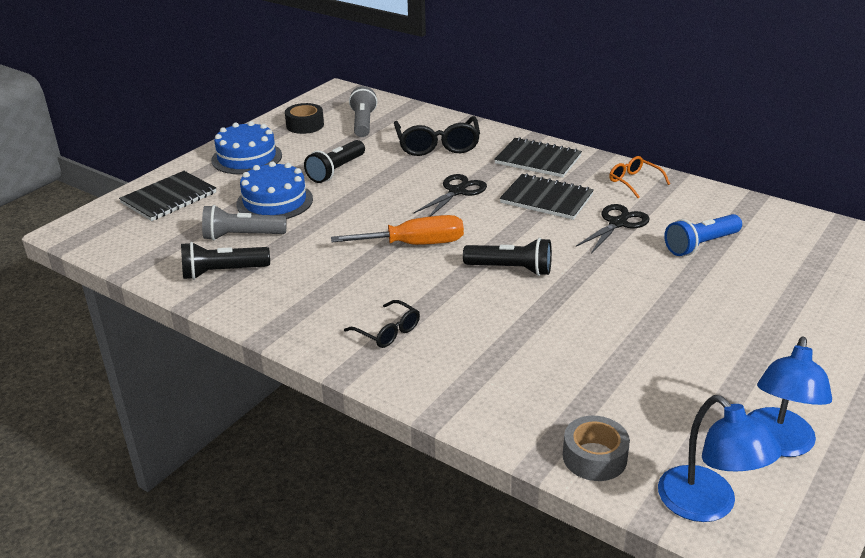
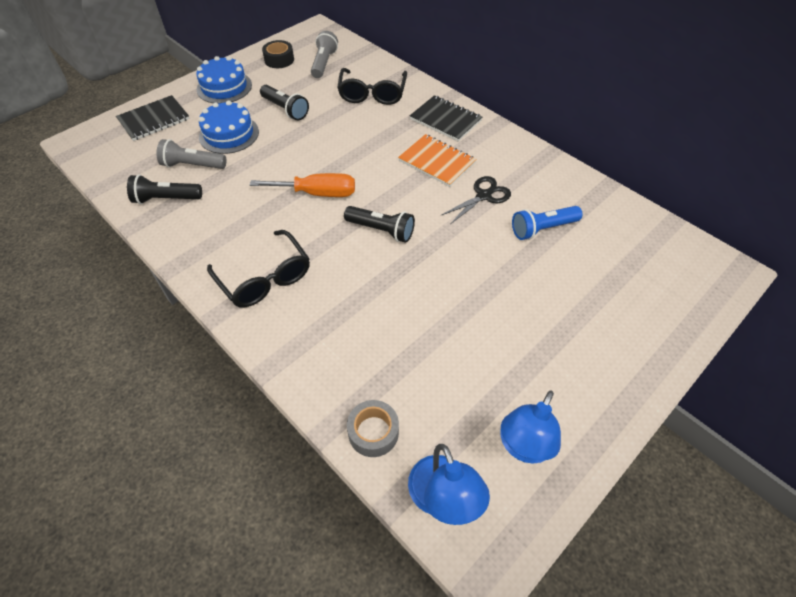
camera: 10 degrees right, 20 degrees up
black flashlight [304,140,365,183] -> black flashlight turned 90 degrees counterclockwise [260,85,309,120]
black glasses [344,300,420,348] -> black glasses [207,230,310,307], size x1.78
black scissors [414,174,487,217] -> none
black notebook [500,173,594,220] -> orange notebook [398,134,477,187]
orange glasses [609,156,670,198] -> none

